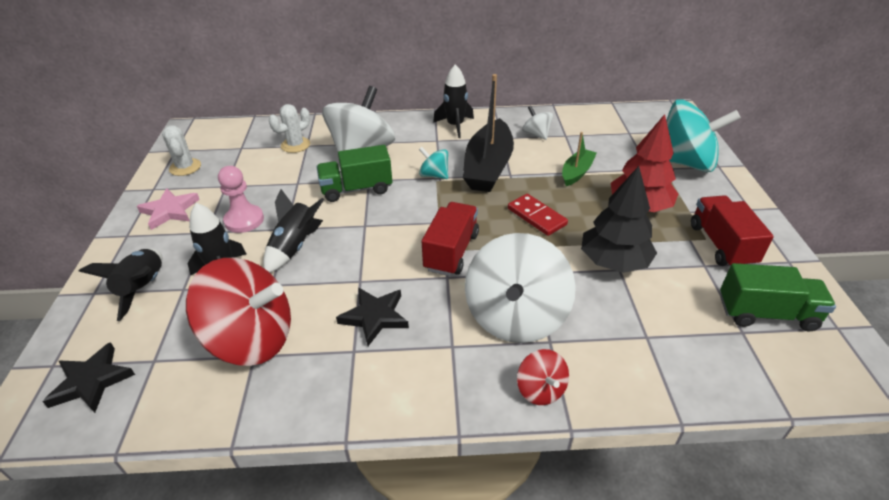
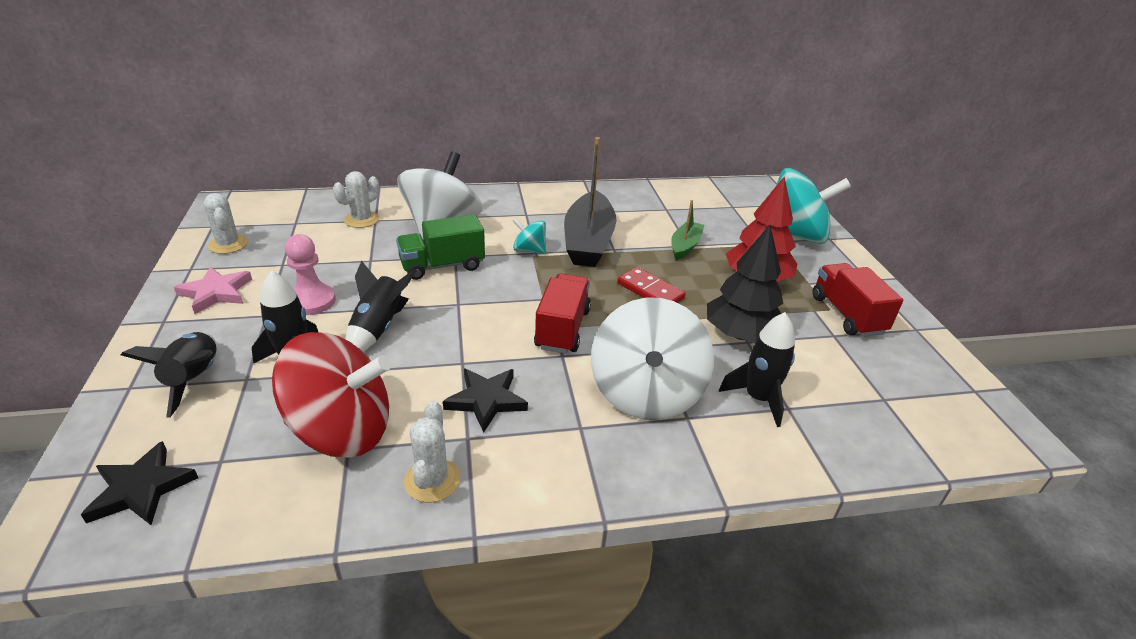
camera: 10 degrees left, 5 degrees down
black rocket [433,64,474,138] -> black rocket moved to [719,312,795,427]
red spinning top [517,349,569,405] -> none
white spinning top [522,106,553,140] -> none
green truck [720,263,836,331] -> none
none -> white cactus [404,401,460,503]

